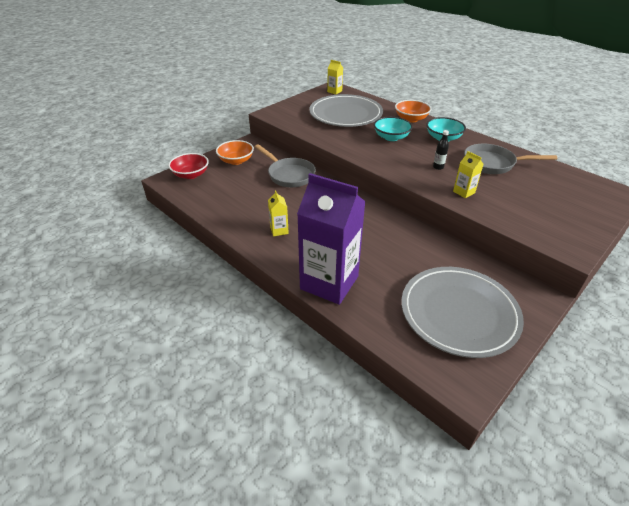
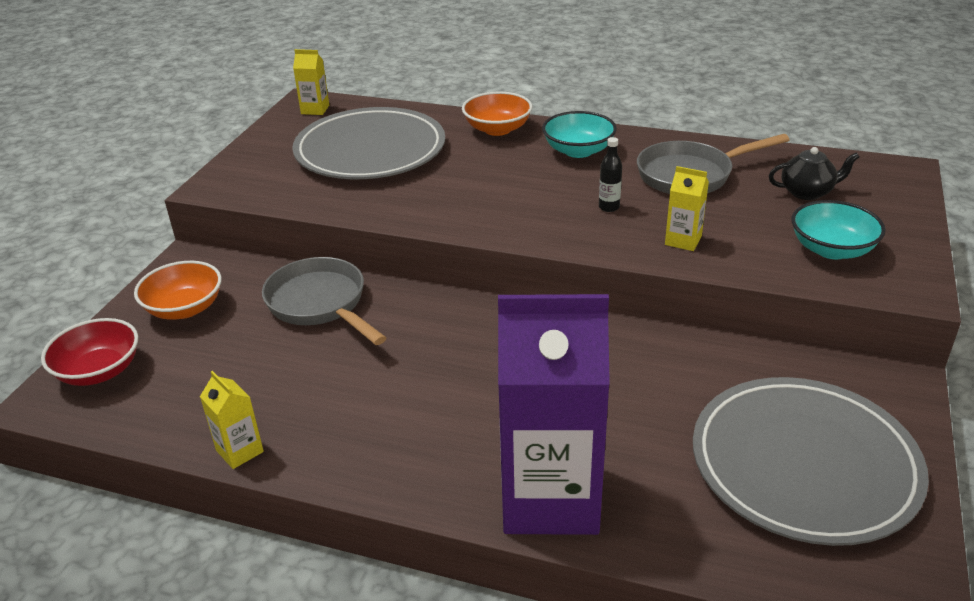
camera: 25 degrees left, 5 degrees down
grey pan [255,144,316,187] -> grey pan turned 150 degrees counterclockwise [262,257,386,345]
yellow carton [268,190,289,236] -> yellow carton moved to [200,371,264,469]
turquoise bowl [374,117,413,141] -> turquoise bowl moved to [791,200,886,259]
none -> black teapot [769,147,860,200]

